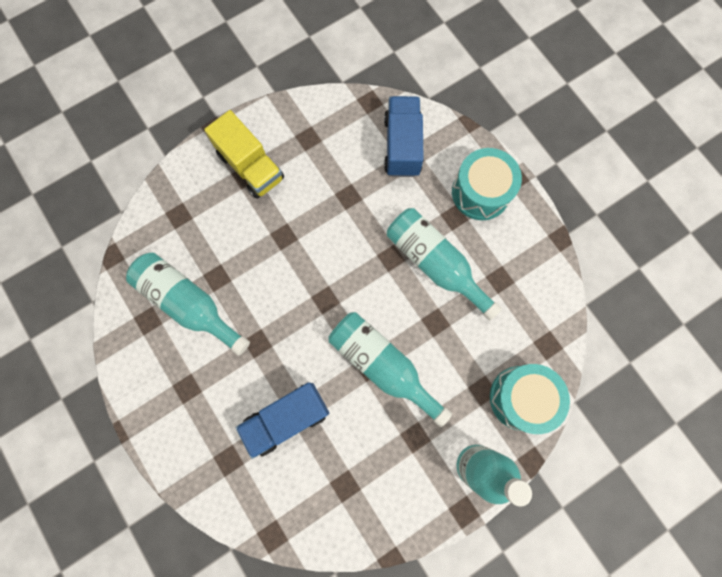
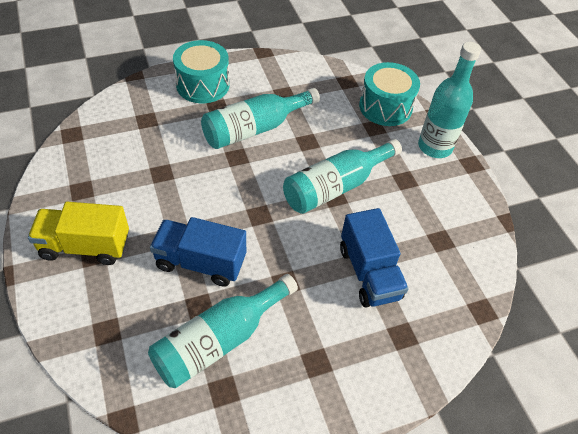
camera: 80 degrees left, 25 degrees down
yellow truck [204,110,284,199] -> yellow truck turned 150 degrees counterclockwise [28,202,129,265]
blue truck [384,96,424,177] -> blue truck moved to [150,217,246,287]

